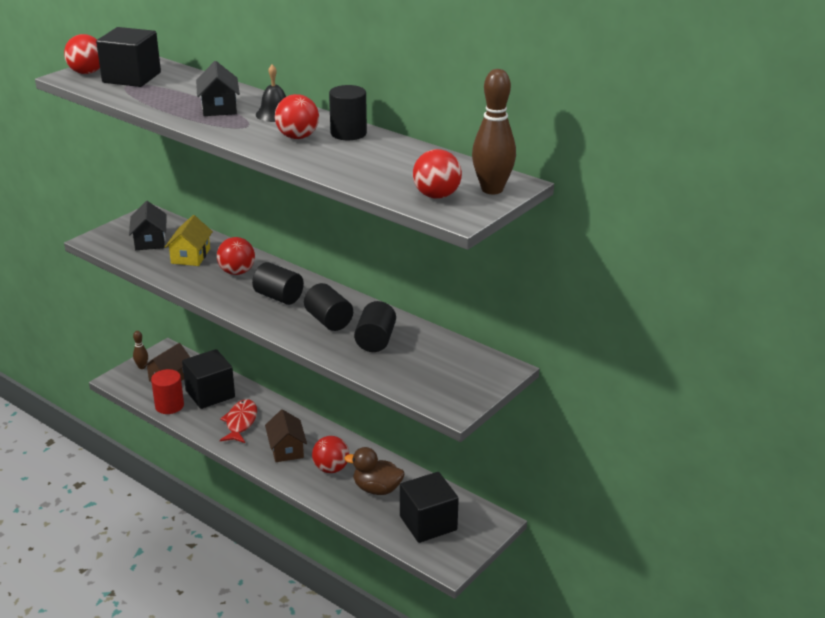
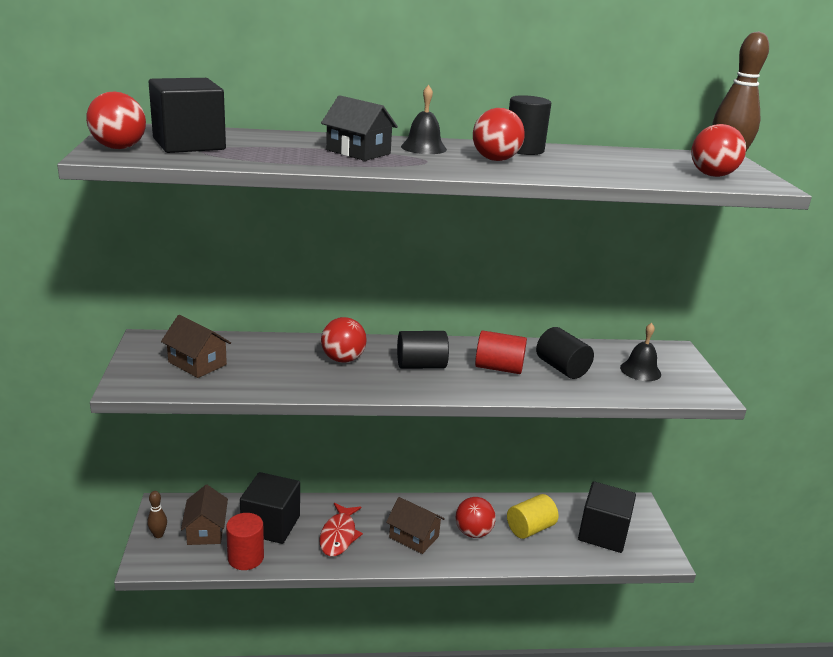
camera: 45 degrees left, 5 degrees down
black house [129,201,167,250] -> brown house [161,315,231,378]
yellow house [165,215,213,266] -> none
red fish [220,399,257,443] -> red fish turned 135 degrees counterclockwise [320,503,363,557]
black cylinder [304,283,353,331] -> red cylinder [475,331,527,374]
brown duck [344,447,405,495] -> yellow cylinder [507,494,558,539]
none -> black bell [620,323,661,381]

